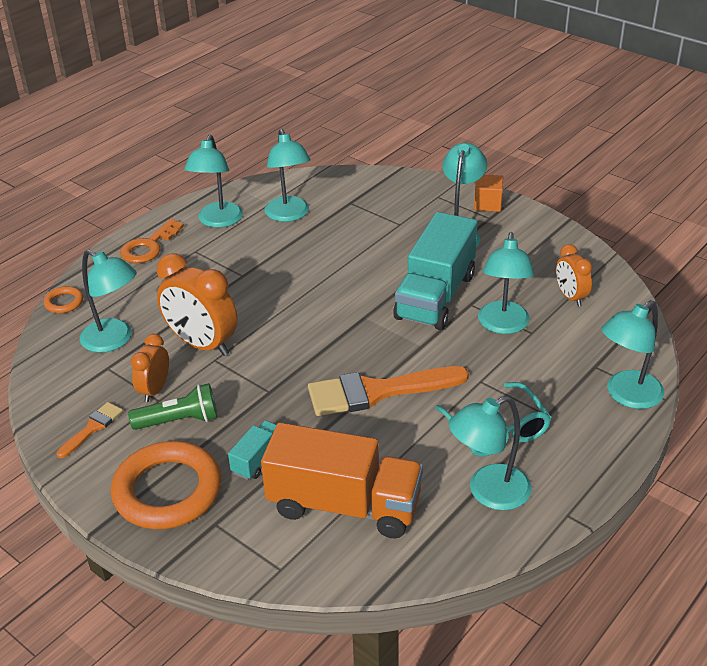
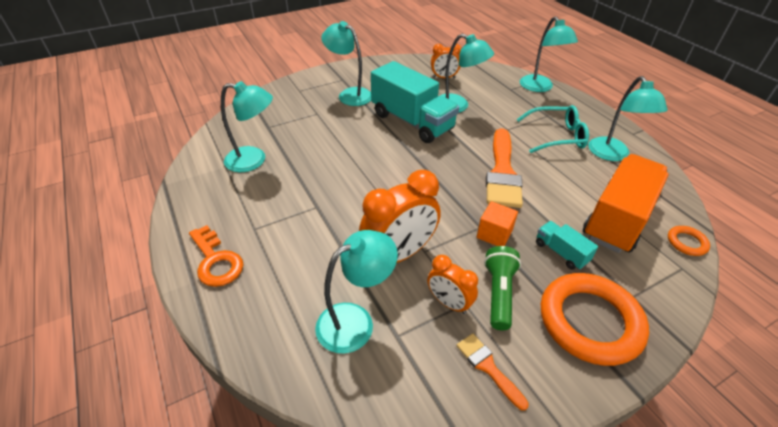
camera: 70 degrees left, 5 degrees up
orange ring [44,286,83,313] -> orange ring moved to [668,226,710,256]
turquoise lamp [184,135,243,228] -> none
orange cube [474,175,503,212] -> orange cube moved to [477,201,518,246]

